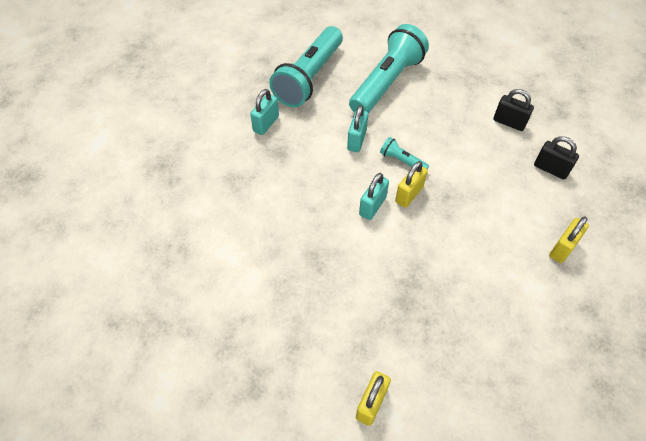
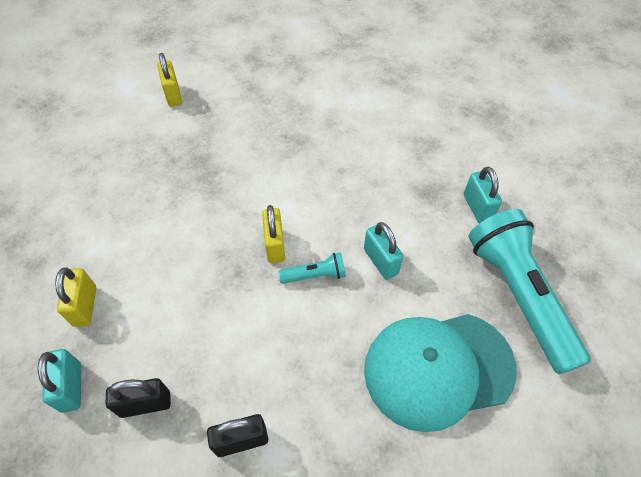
camera: 135 degrees right, 0 degrees up
turquoise flashlight [349,24,429,113] -> turquoise cap [364,314,517,432]
turquoise padlock [359,173,389,220] -> turquoise padlock moved to [38,349,81,413]

